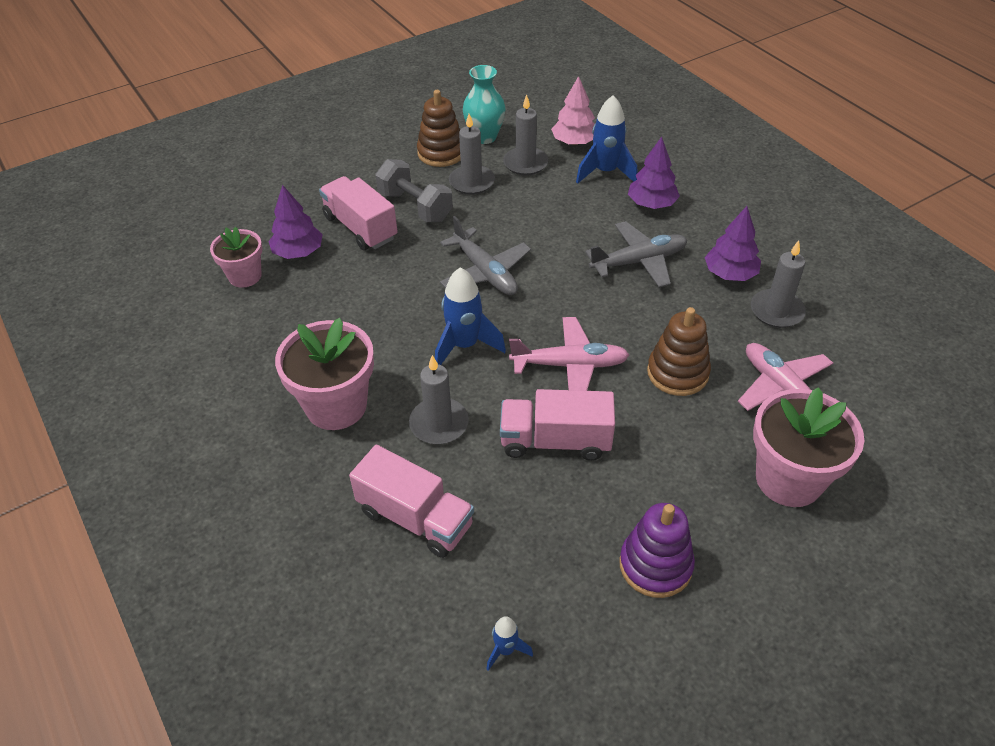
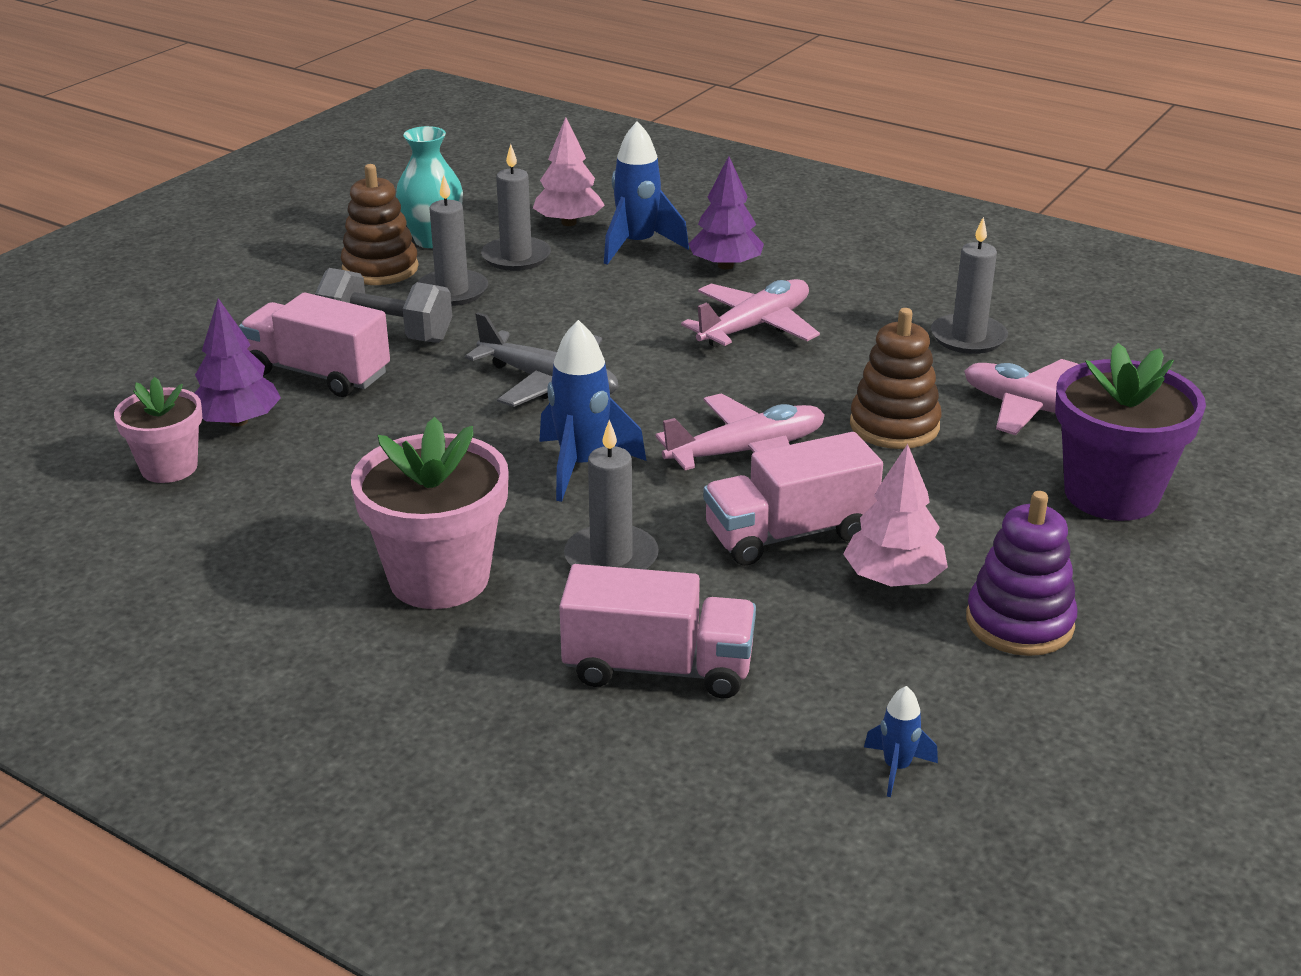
camera: 25 degrees left, 15 degrees down
grey plane [585,221,687,287] -> pink plane [681,279,820,347]
purple tree [705,206,761,281] -> none
pink flower pot [753,387,864,507] -> purple flower pot [1055,343,1206,521]
none -> pink tree [843,444,948,587]

